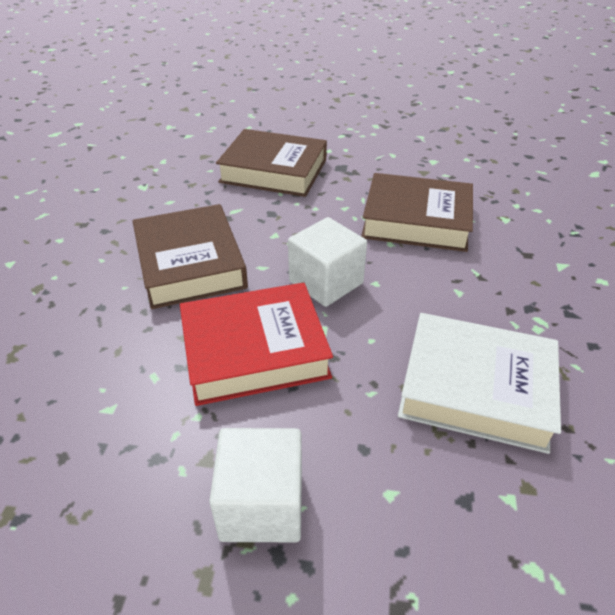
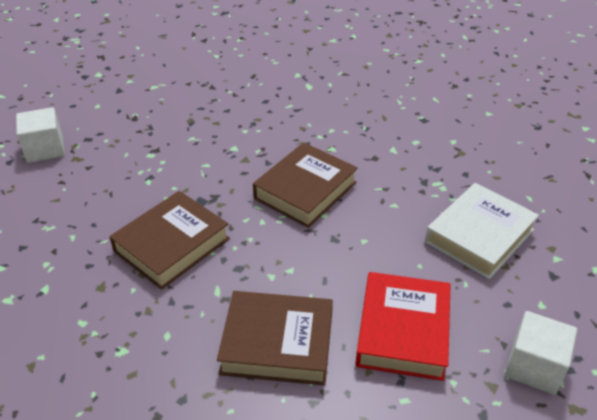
camera: 65 degrees left, 0 degrees up
white cube [288,217,367,307] -> white cube moved to [16,107,65,163]

